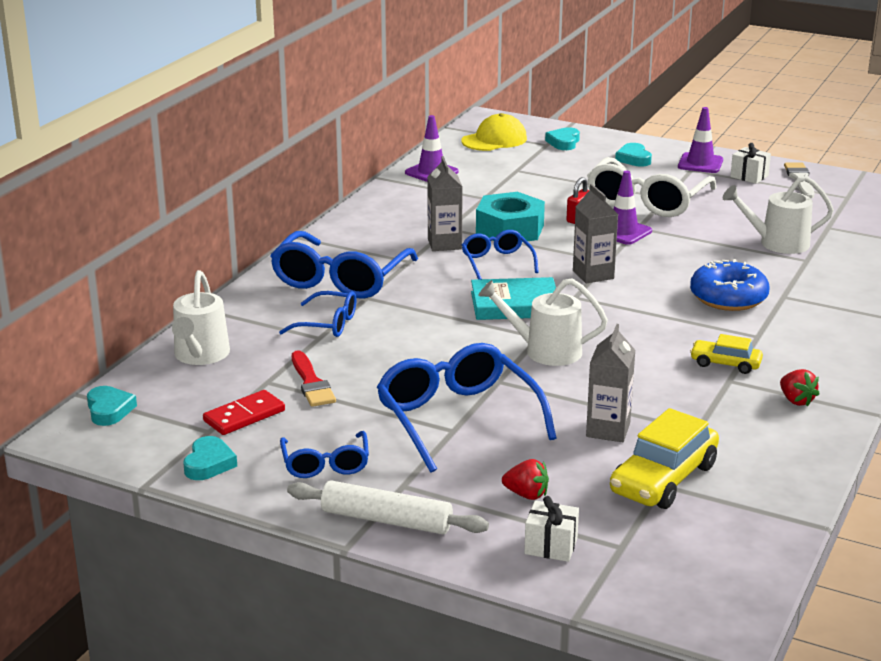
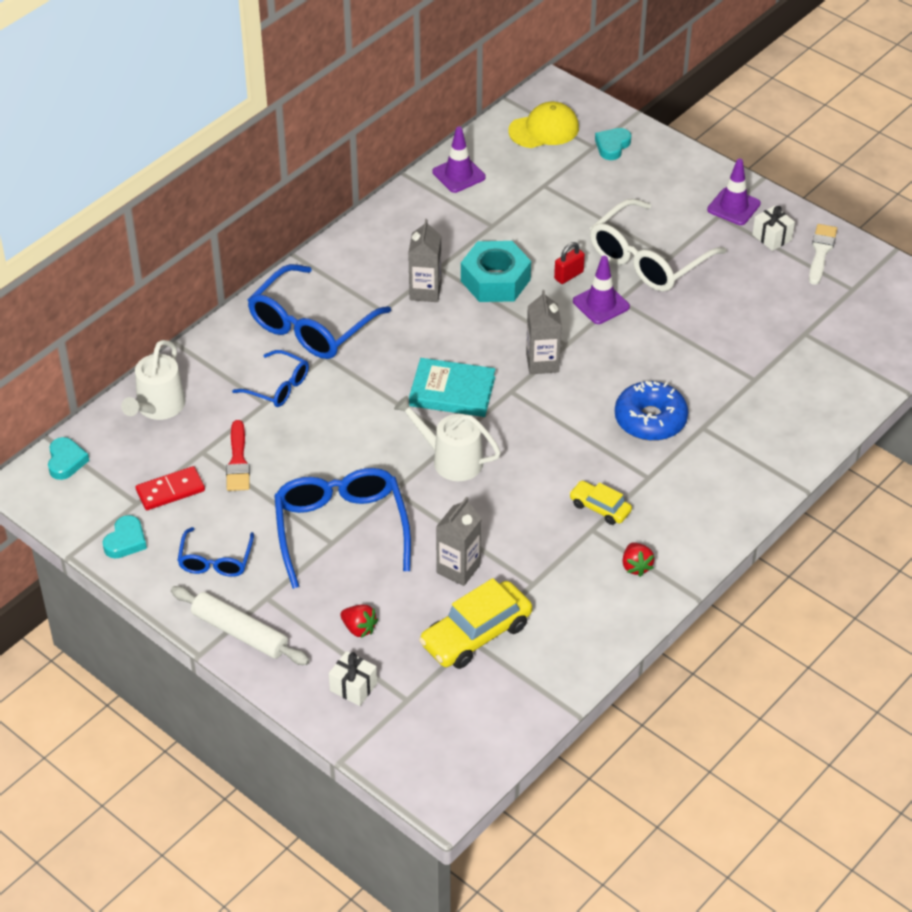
camera: 15 degrees right, 20 degrees up
blue glasses [462,230,539,280] -> none
turquoise heart [615,143,652,167] -> none
white watering can [723,176,834,254] -> none

